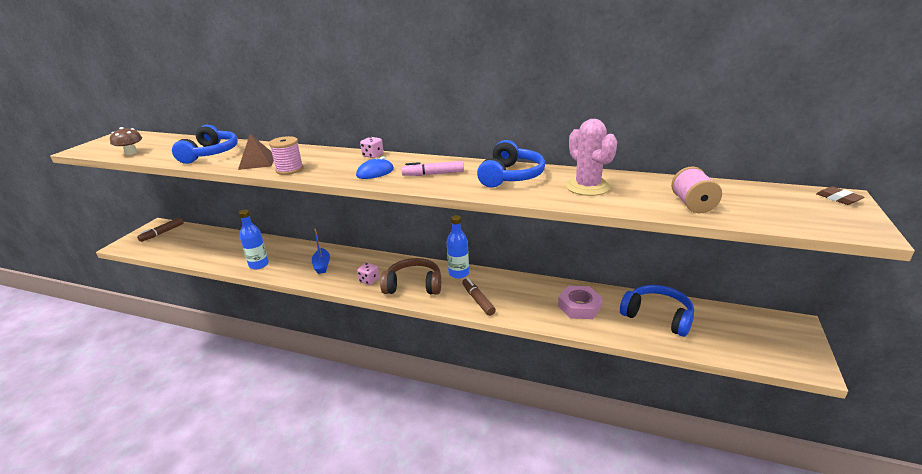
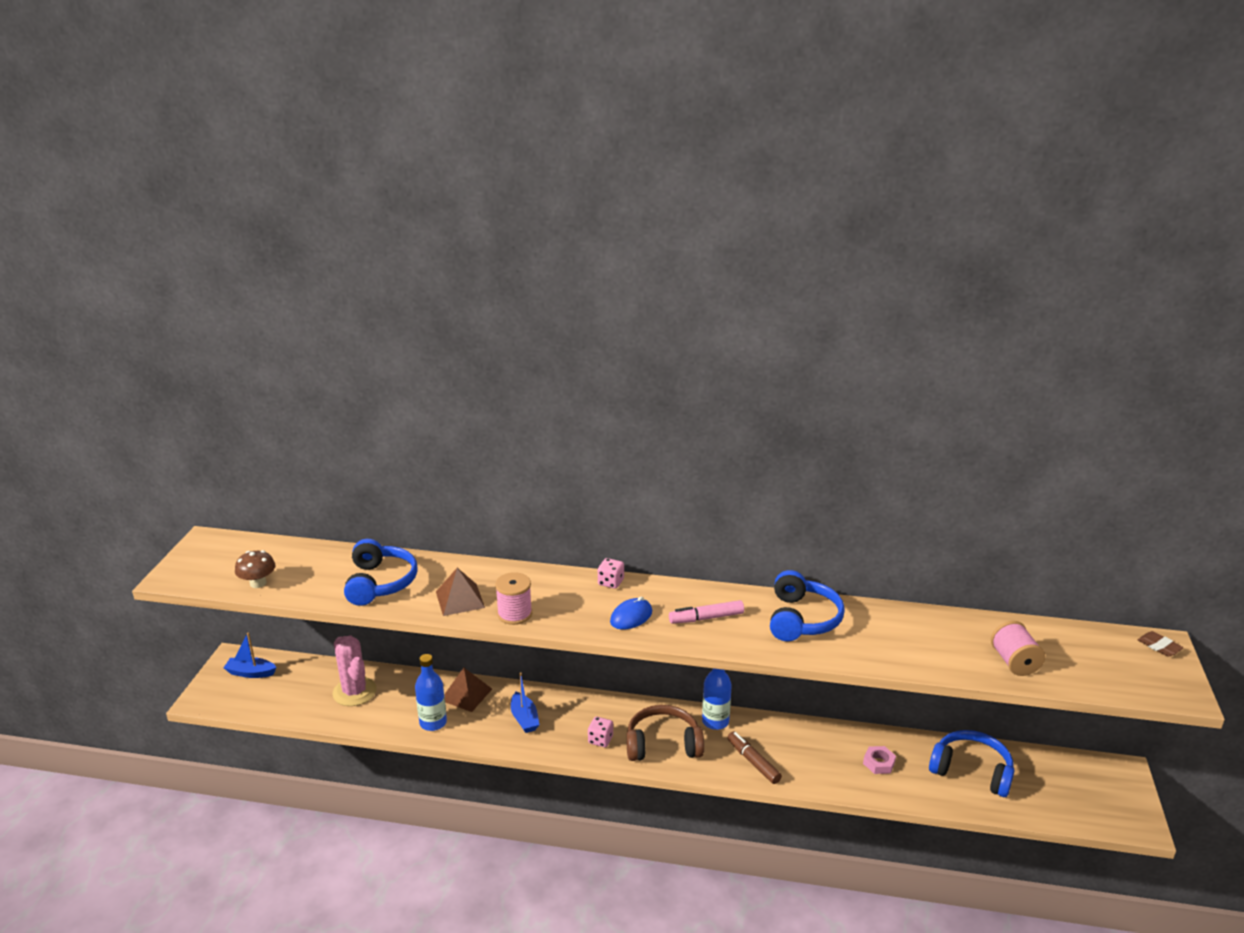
camera: 10 degrees left, 0 degrees up
brown marker [137,217,184,242] -> blue boat [224,632,277,678]
pink nut [558,286,603,319] -> pink nut [863,746,896,774], size x0.62
pink cactus [566,119,617,196] -> pink cactus moved to [333,635,377,706]
none -> brown pyramid [444,668,492,712]

